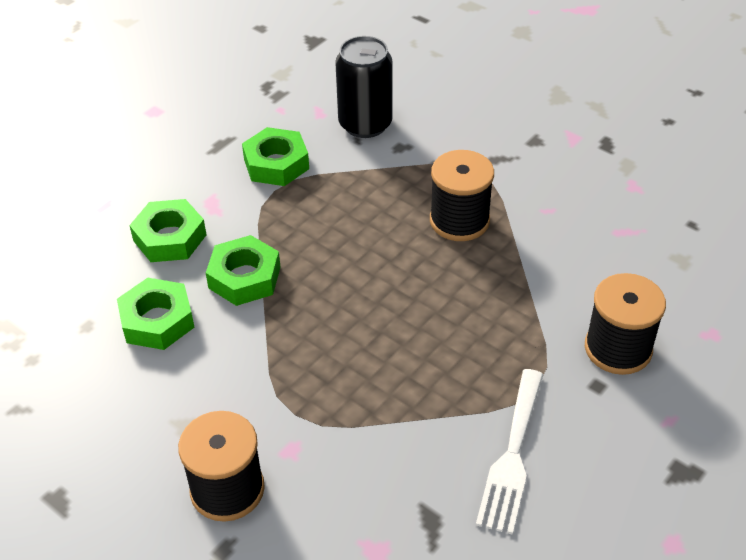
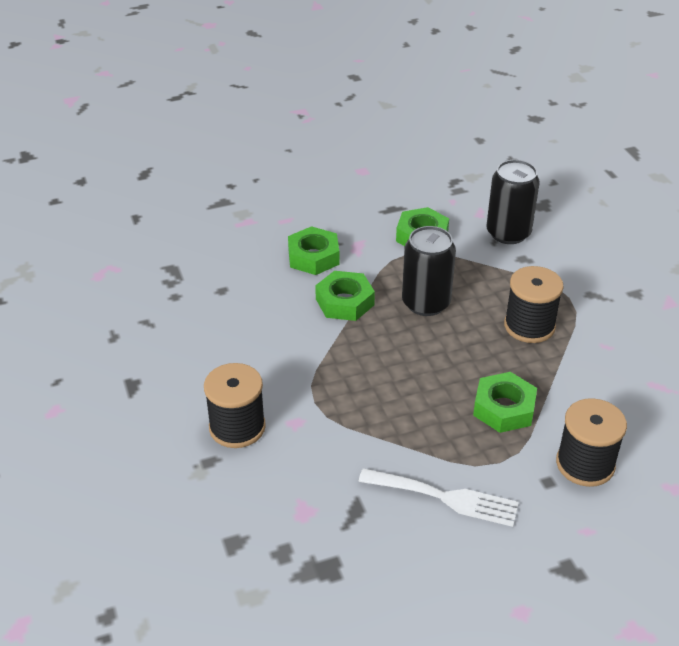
camera: 30 degrees right, 5 degrees down
green nut [117,278,194,350] -> green nut moved to [473,372,537,433]
white fork [476,369,544,535] -> white fork turned 120 degrees counterclockwise [358,468,519,527]
none -> black can [402,226,456,316]

